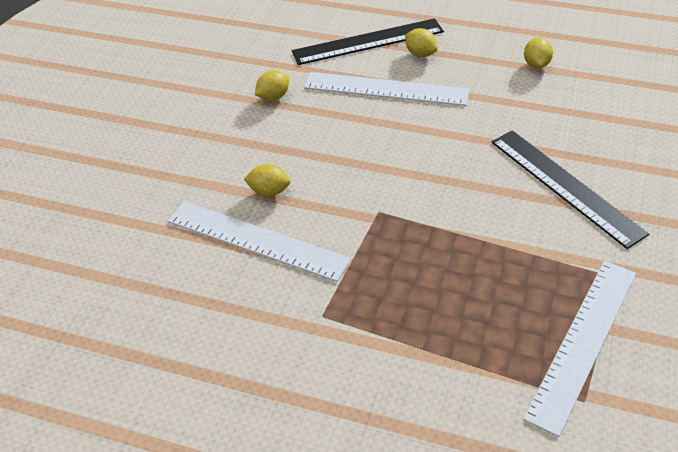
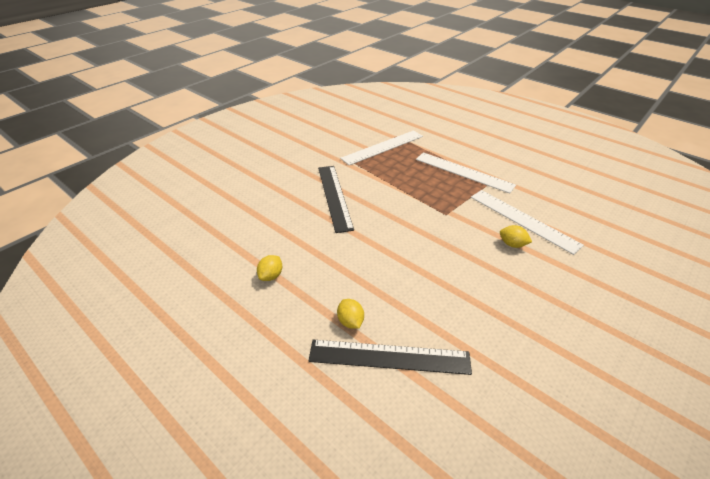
camera: 160 degrees left, 5 degrees down
yellow lemon [255,70,289,101] -> none
white ruler [304,72,470,106] -> white ruler moved to [416,152,516,193]

